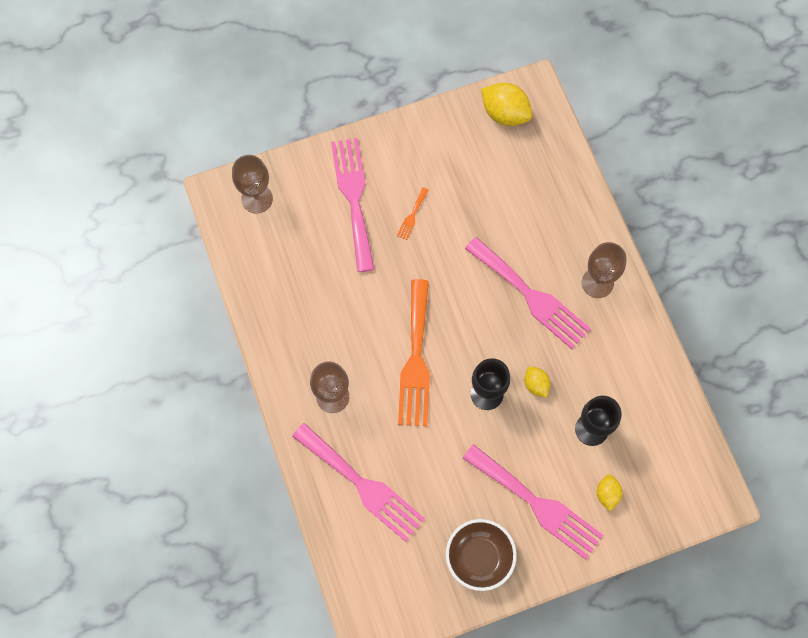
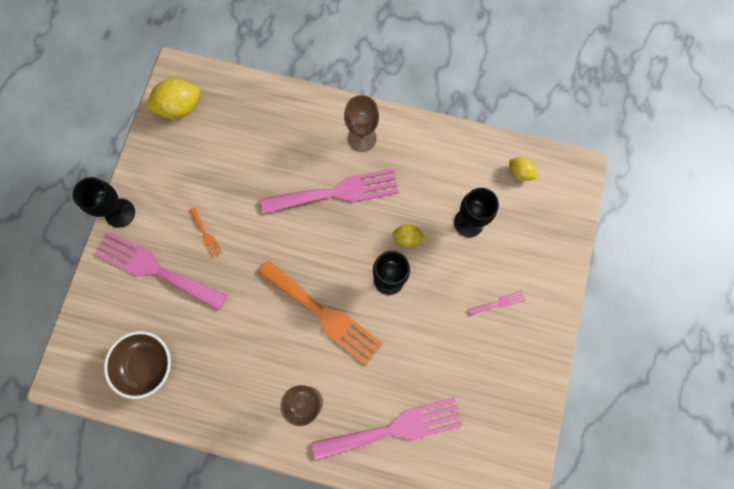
camera: 55 degrees left, 5 degrees up
brown goblet [232,155,273,214] -> none
brown bowl [446,519,517,591] -> brown bowl moved to [104,331,171,399]
pink fork [463,444,603,560] -> pink fork [468,291,525,316], size x0.40
yellow lemon [597,474,623,511] -> yellow lemon moved to [509,157,537,181]
none -> black goblet [73,177,135,228]

